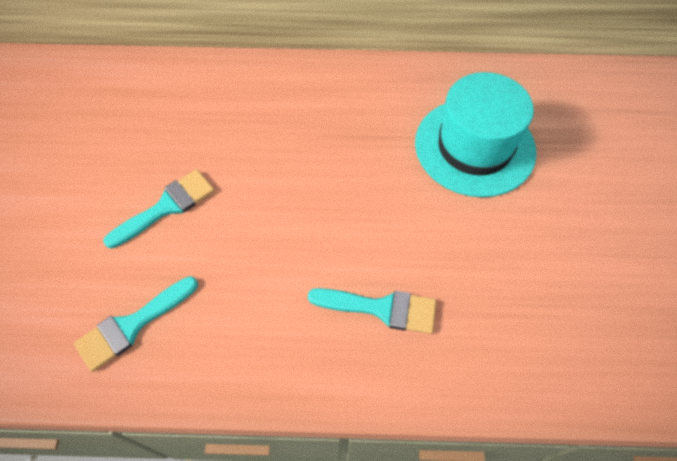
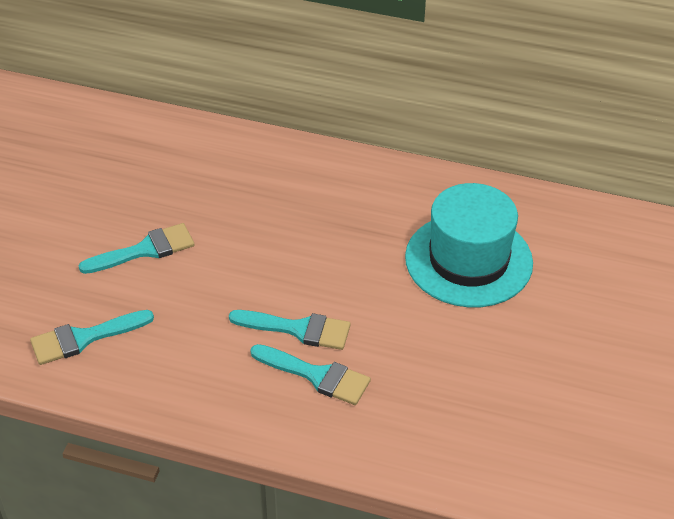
camera: 15 degrees right, 15 degrees down
none -> turquoise brush [229,310,351,350]

